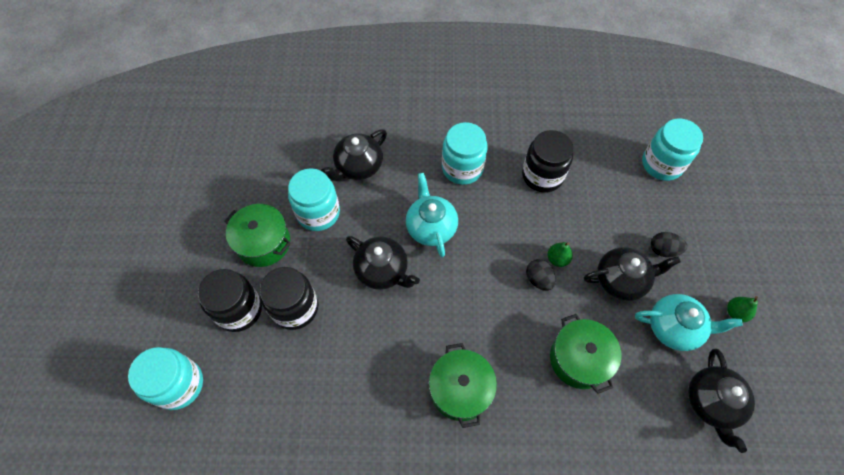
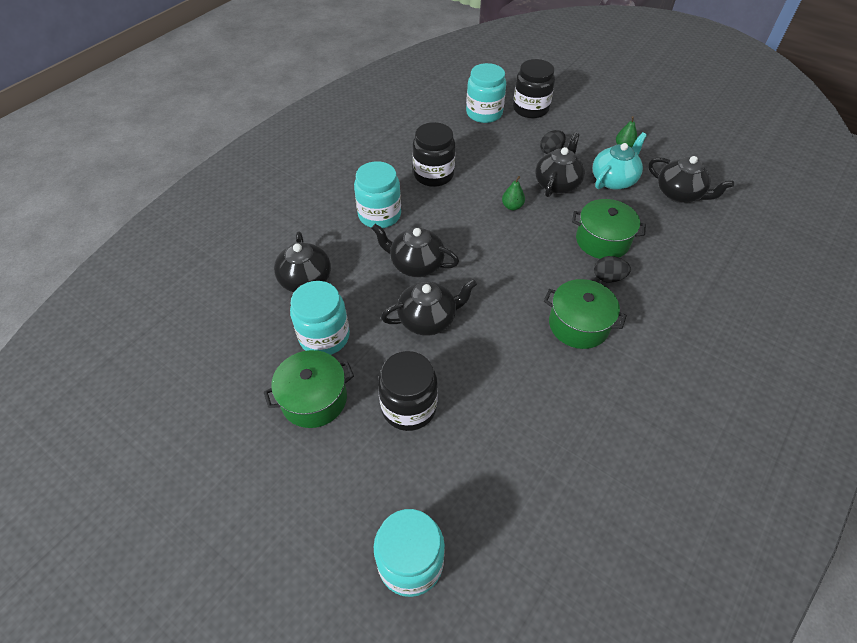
camera: 55 degrees left, 10 degrees down
black jar [198,269,262,332] -> black jar moved to [513,59,555,118]
turquoise teapot [406,173,458,257] -> black teapot [371,224,459,277]
black egg [526,259,556,291] -> black egg moved to [594,256,631,283]

